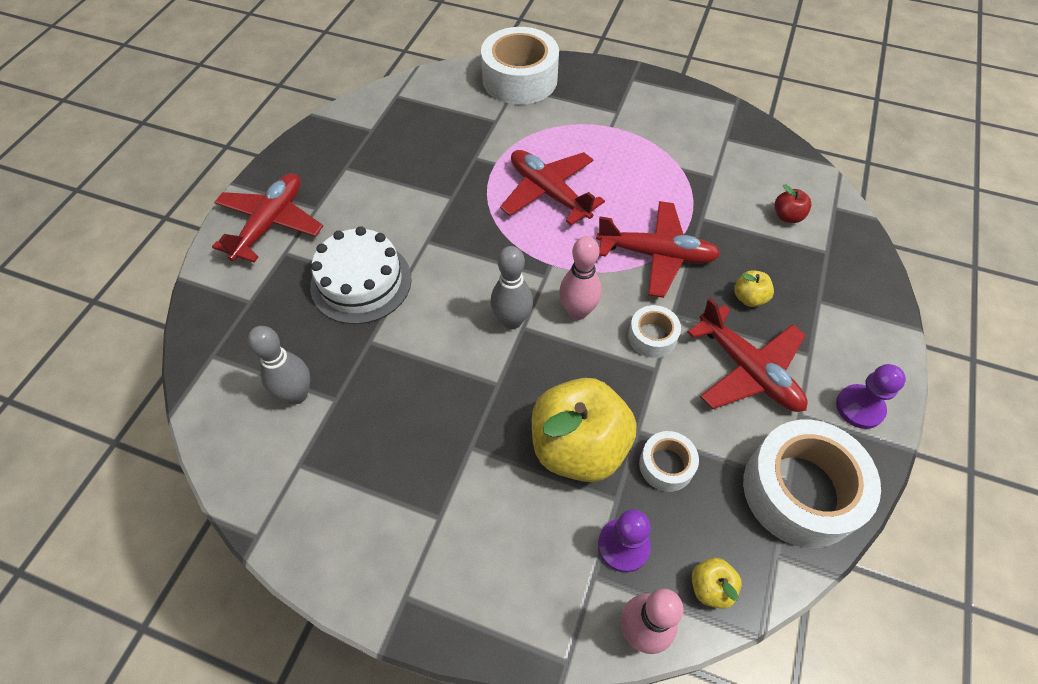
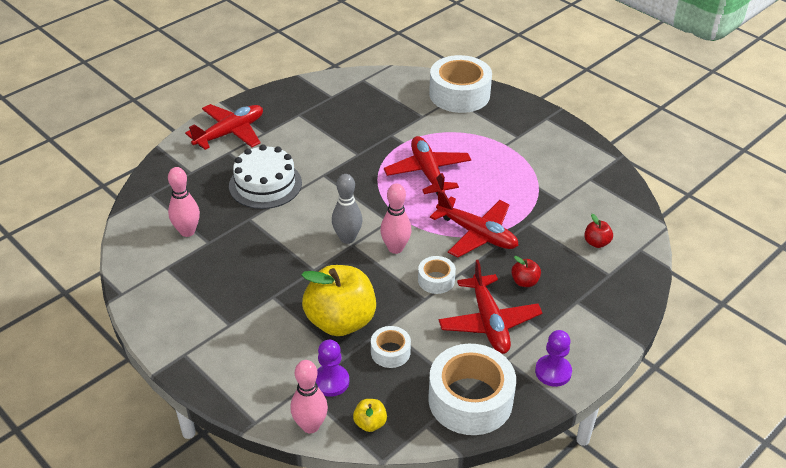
camera: 25 degrees right, 15 degrees down
grey bowling pin [248,326,310,404] -> pink bowling pin [168,167,200,237]
yellow apple [734,270,774,307] -> red apple [511,256,541,287]

